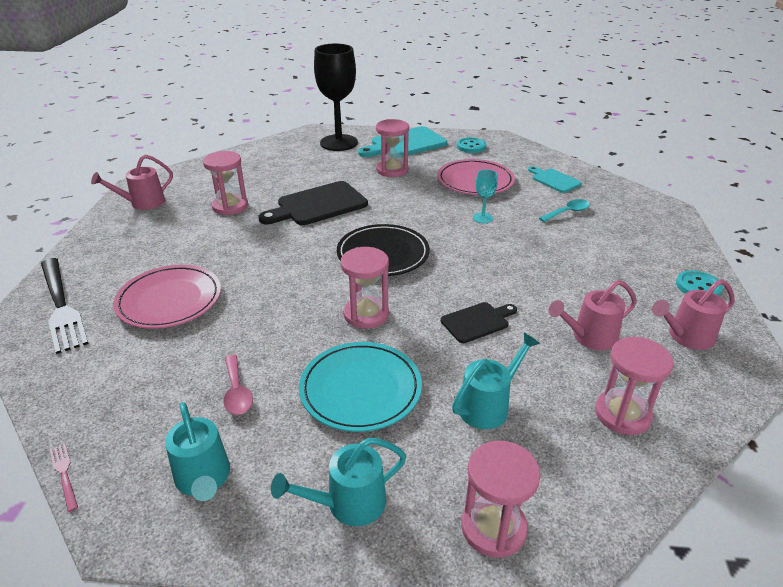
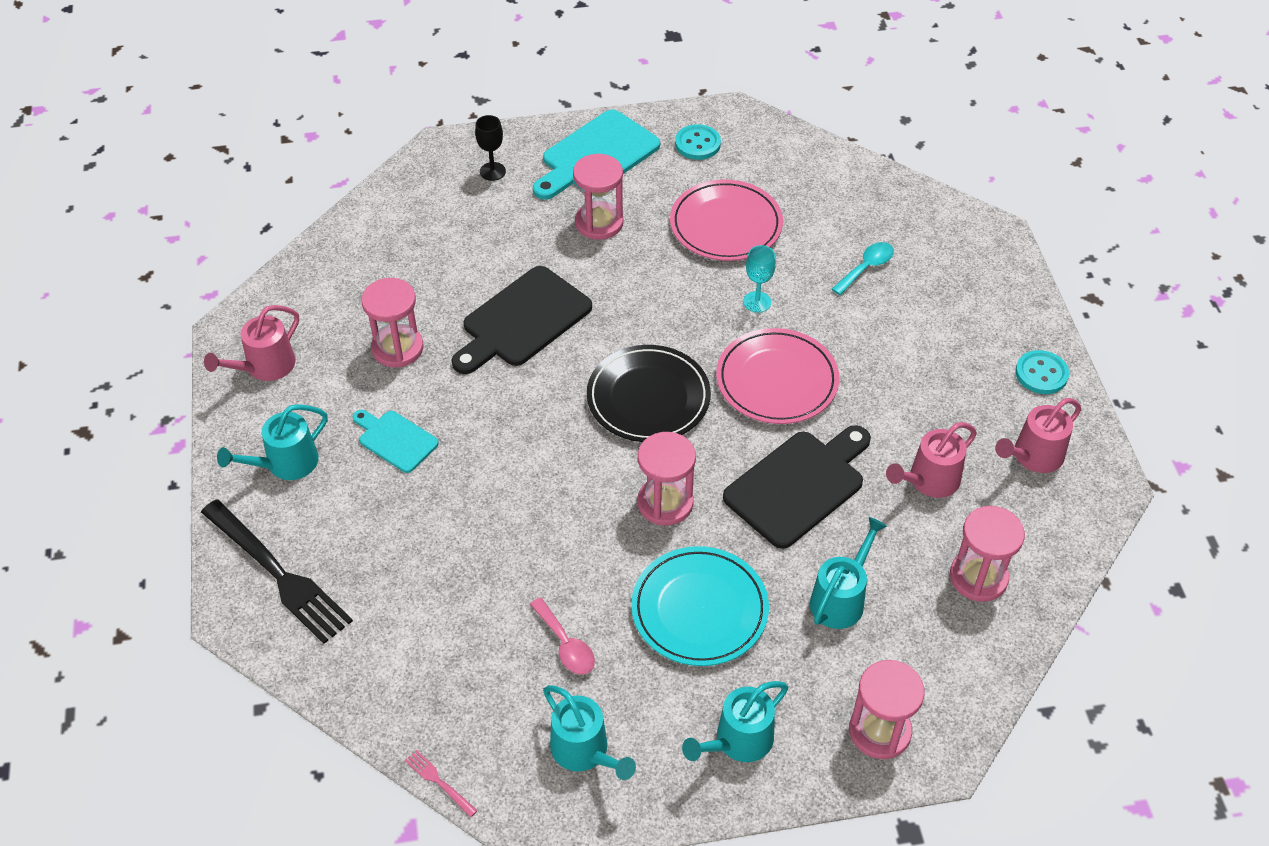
camera: 15 degrees left, 15 degrees up
pink plate [113,265,221,329] -> pink plate moved to [716,328,839,424]
black goblet [314,44,358,151] -> black goblet [475,115,506,181], size x0.43
black cutting board [441,302,517,343] -> black cutting board [723,425,871,549], size x1.75
turquoise cutting board [528,166,582,193] -> turquoise cutting board moved to [353,410,439,473]
none -> turquoise watering can [217,404,328,480]

